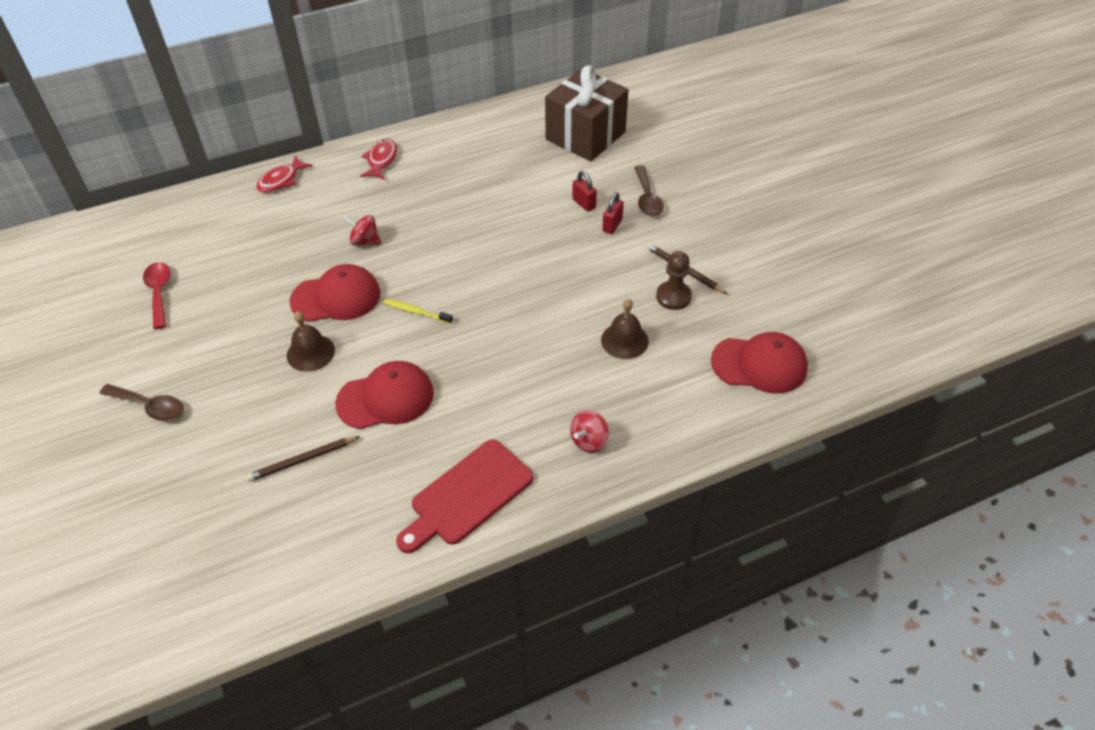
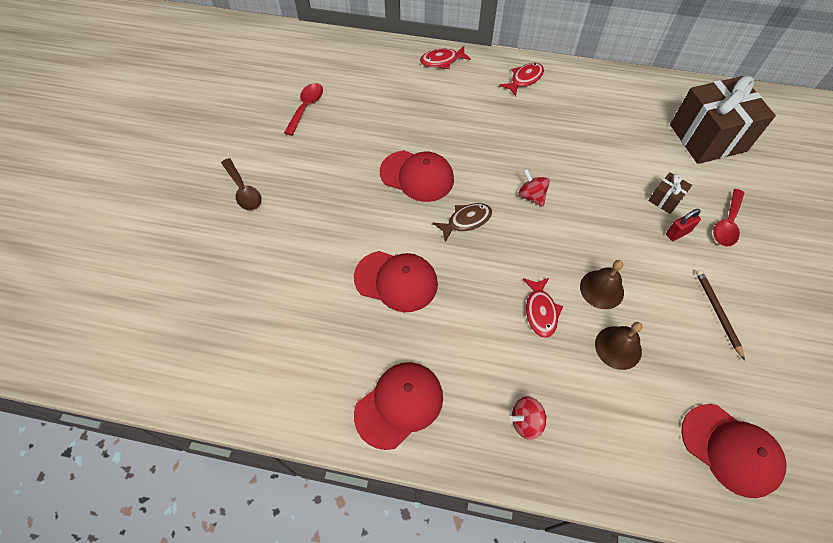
camera: 35 degrees right, 10 degrees up
brown pencil [246,436,360,482] -> none
brown bell [287,311,335,372] -> brown bell moved to [580,260,624,309]
red spinning top [343,215,381,245] -> red spinning top moved to [519,169,550,206]
yellow toothbrush [383,299,453,324] -> brown fish [433,203,492,242]
red cutting board [396,440,534,553] -> red cap [354,362,443,450]
red padlock [572,171,597,212] -> brown gift [649,172,692,214]
brown spoon [634,165,664,216] -> red spoon [713,189,744,247]
brown pawn [656,251,692,310] -> none
none -> red fish [523,278,563,338]

